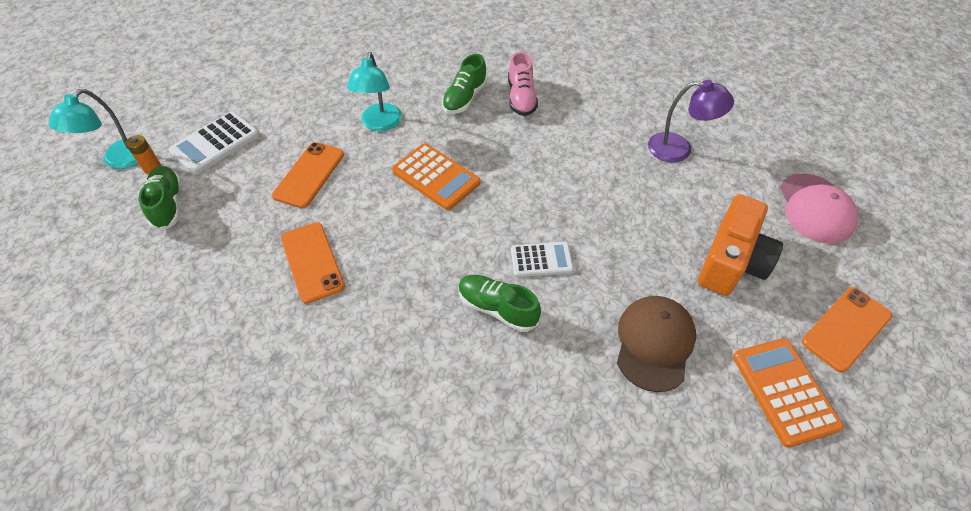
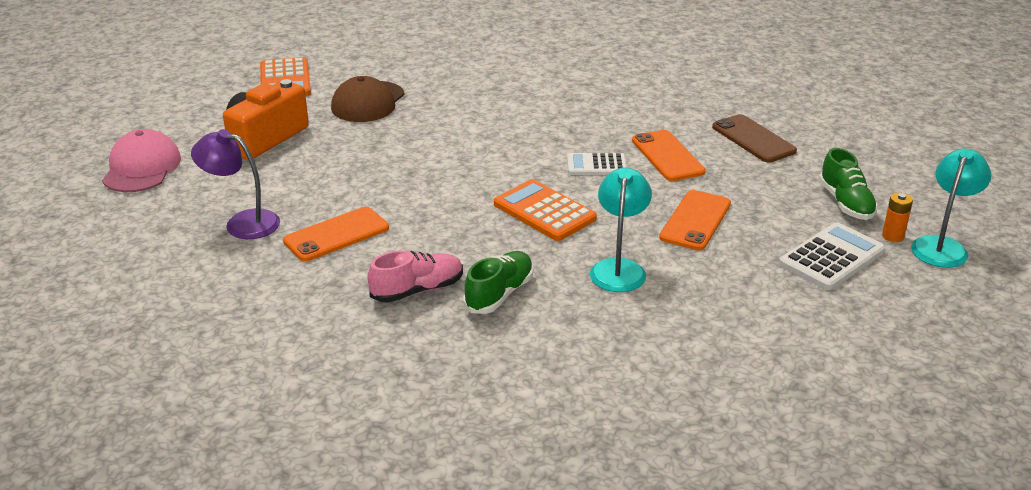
camera: 175 degrees left, 20 degrees down
green shoe [458,275,541,332] -> none
pink shoe [508,52,538,116] -> pink shoe turned 60 degrees clockwise [367,251,463,303]
white calculator [511,242,573,277] -> white calculator moved to [567,153,627,175]
orange phone [802,287,892,372] -> orange phone moved to [283,207,389,261]
none -> brown phone [712,114,797,162]

